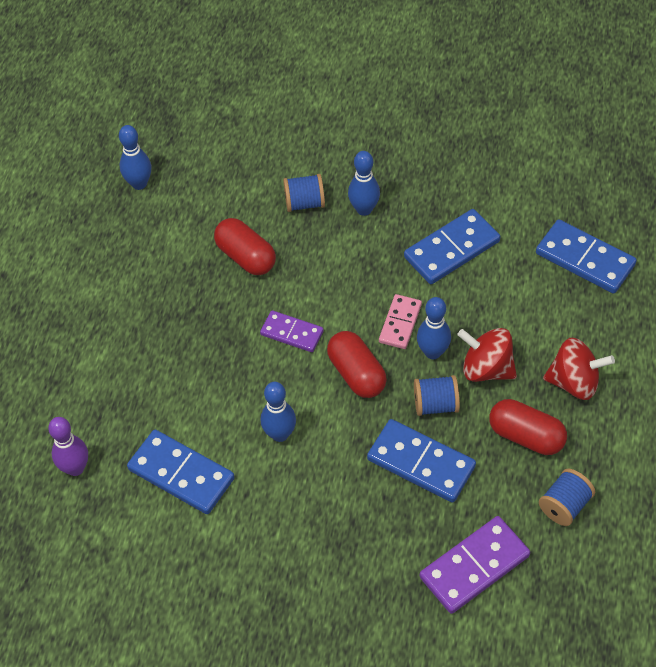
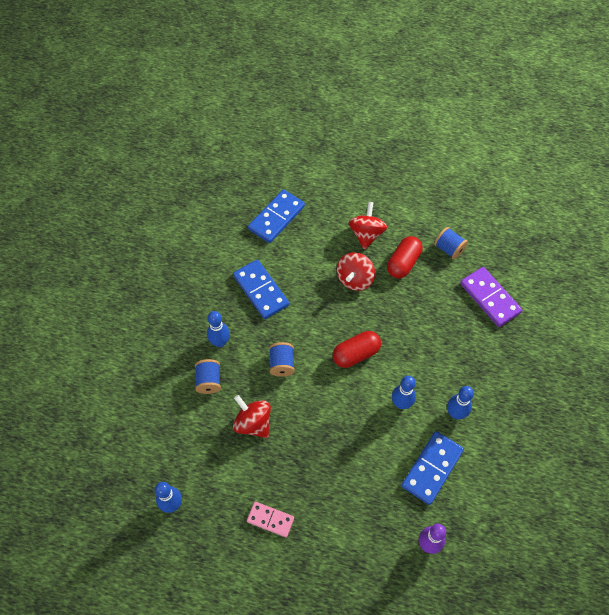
camera: 90 degrees left, 5 degrees up
red capsule [214,218,276,275] -> red spinning top [233,395,271,438]
purple domino [260,310,323,352] -> none
blue domino [367,419,476,503] -> none
pink domino [379,294,422,349] -> pink domino moved to [247,502,294,537]
blue spool [414,375,460,416] -> blue spool moved to [269,342,295,377]
blue bowling pin [417,297,451,359] -> blue bowling pin moved to [447,386,474,419]

